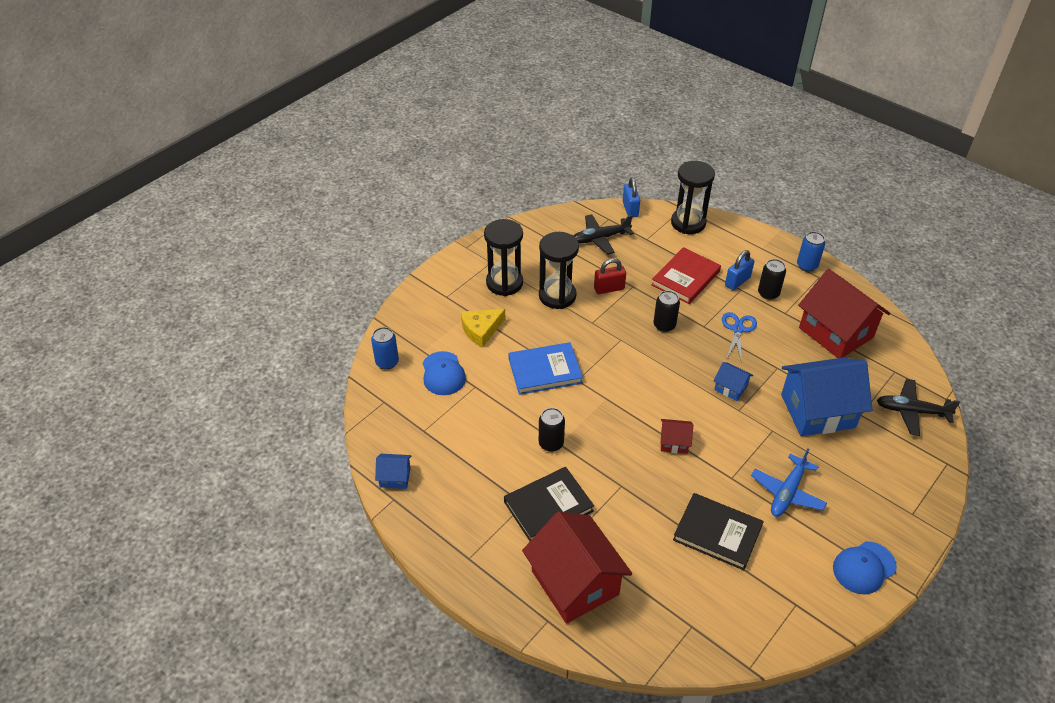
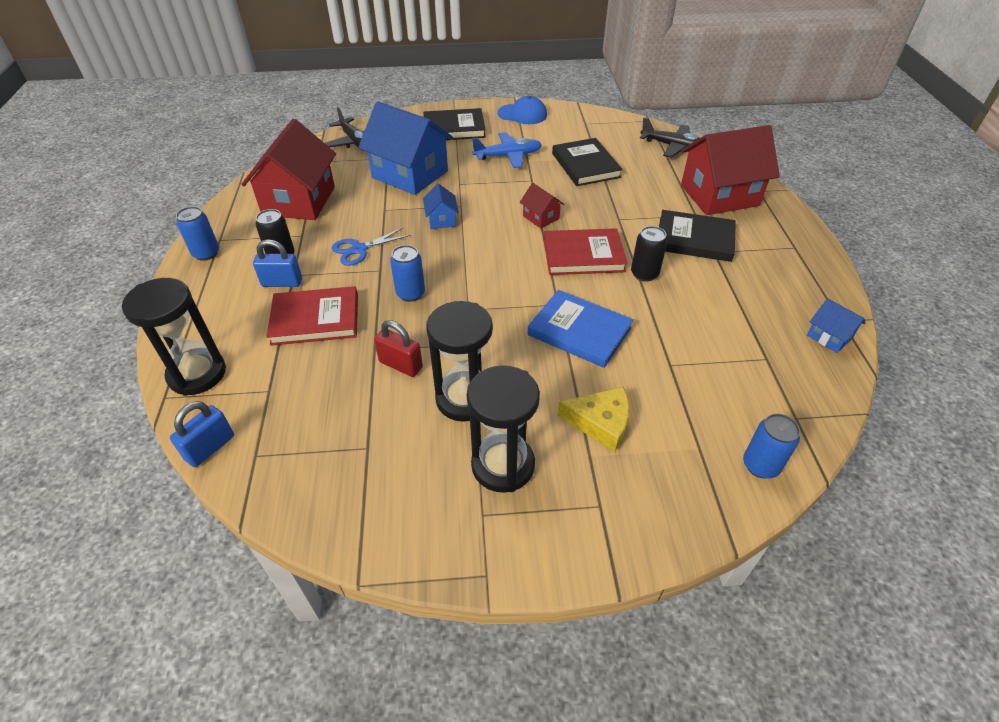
camera: 135 degrees left, 0 degrees up
blue cap [423,351,466,395] -> none
red house [522,511,632,624] -> red house turned 60 degrees clockwise [681,125,780,215]
black plane [573,214,634,255] -> black plane moved to [640,118,700,158]
black can [653,291,680,332] -> blue can [390,245,425,302]
none -> black book [423,108,486,140]
none -> red book [544,228,628,275]

